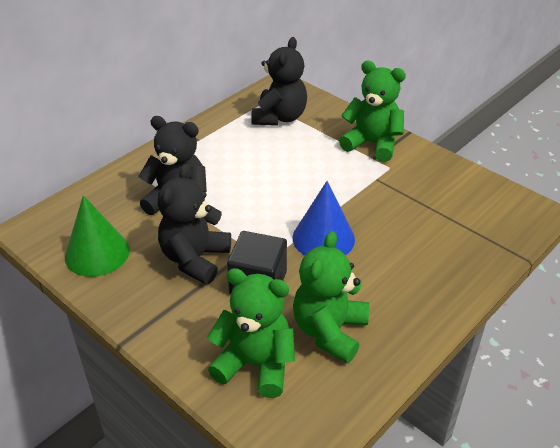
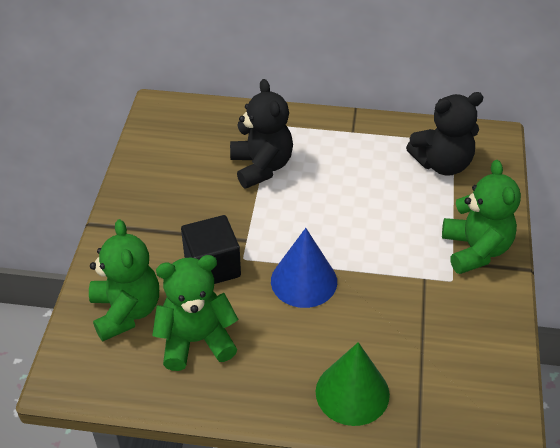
camera: 55 degrees right, 5 degrees up
green cone [65,195,130,277] -> green cone moved to [316,342,390,426]
black teddy bear [158,164,231,284] -> none

